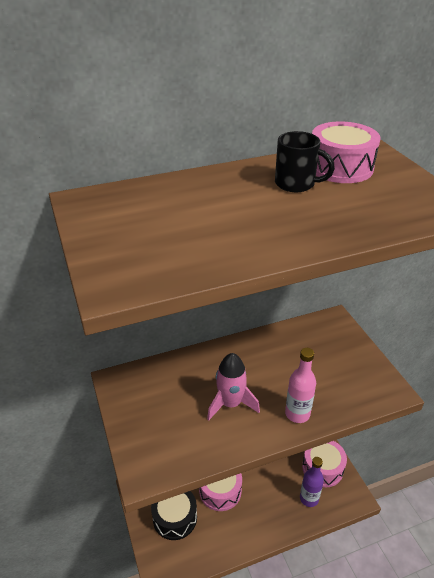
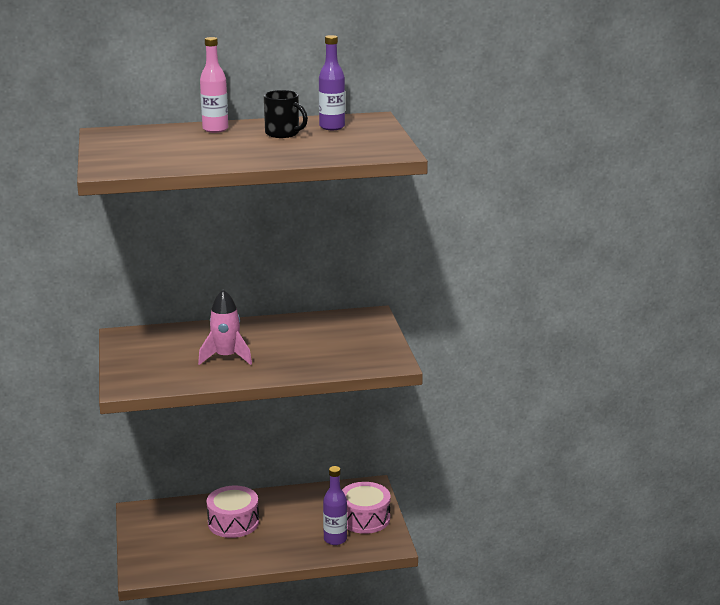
camera: 10 degrees right, 15 degrees down
black drum [151,491,197,540] -> none
pink bottle [285,348,316,423] -> pink bottle moved to [200,37,228,133]
pink drum [312,122,381,183] -> purple bottle [319,35,345,130]

